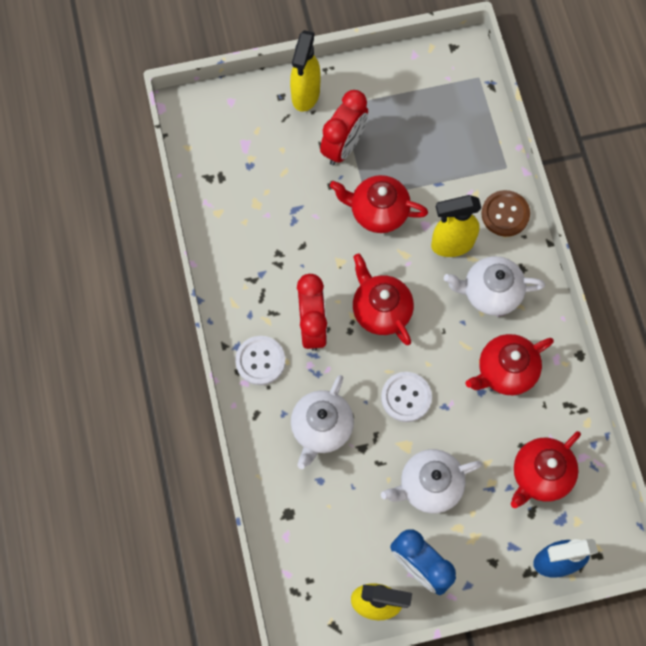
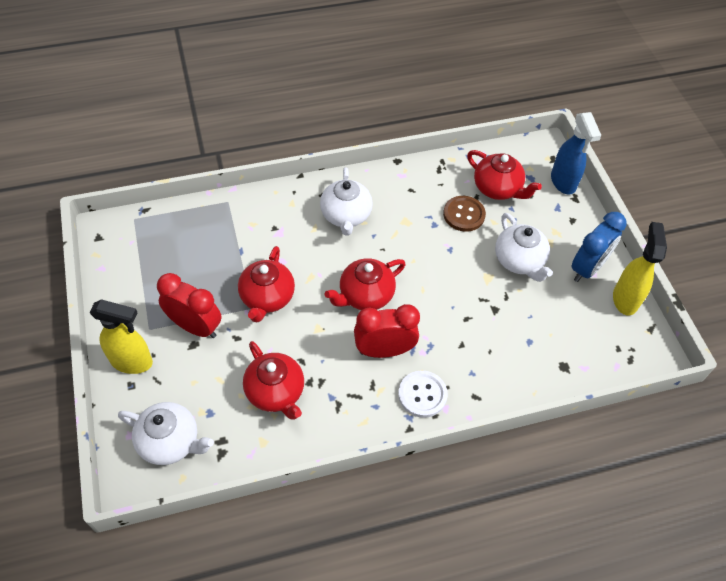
camera: 95 degrees left, 15 degrees down
white teapot [291,375,354,469] -> white teapot moved to [118,402,214,465]
white button [381,372,432,422] -> none
yellow spray bottle [431,195,481,257] -> none
red teapot [465,334,554,395] -> red teapot moved to [243,341,304,420]
brown button [481,190,530,237] -> brown button moved to [443,196,486,232]

